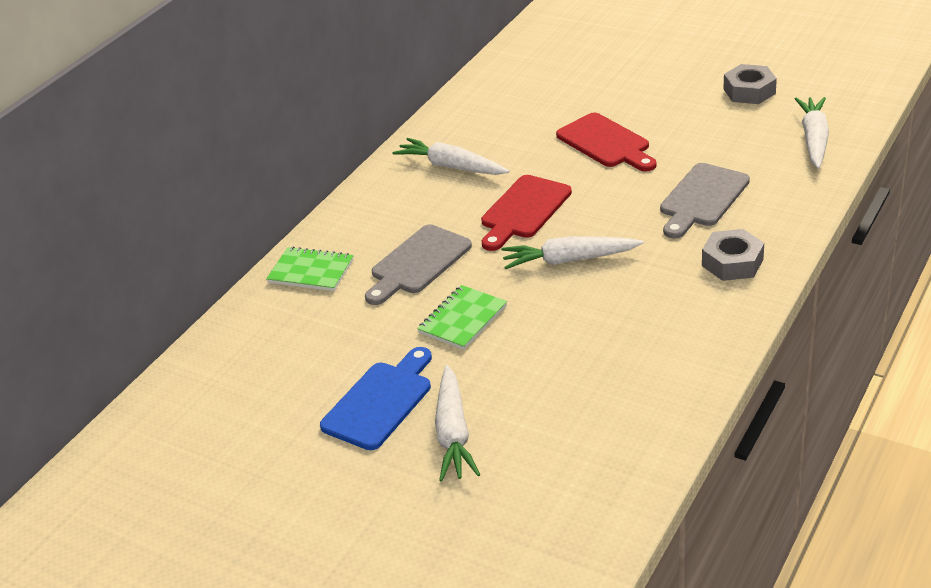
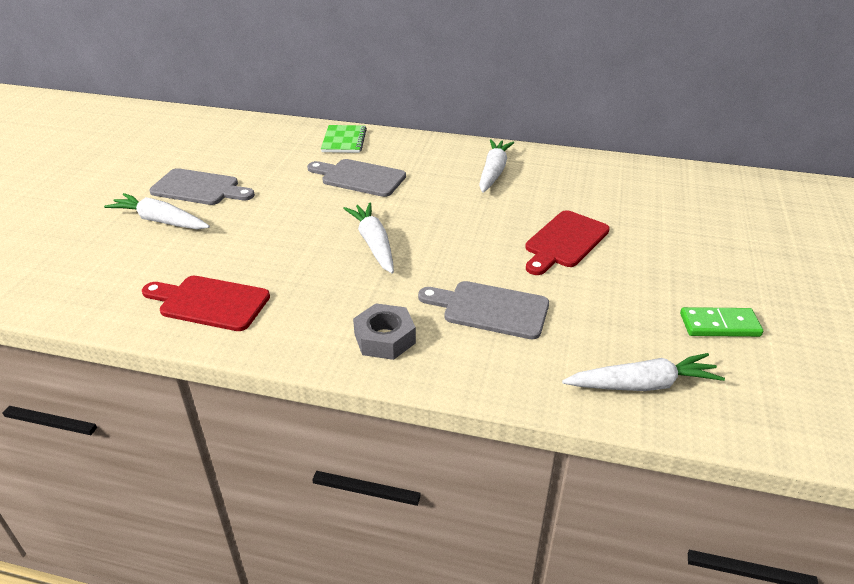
camera: 70 degrees right, 0 degrees up
blue cutting board [320,347,432,450] -> grey cutting board [149,168,255,205]
green notebook [417,285,507,350] -> none
white carrot [435,365,480,482] -> white carrot turned 45 degrees clockwise [104,193,210,229]
red cutting board [481,175,572,251] -> red cutting board moved to [142,276,270,331]
grey nut [724,64,777,104] -> green domino [680,307,763,337]

